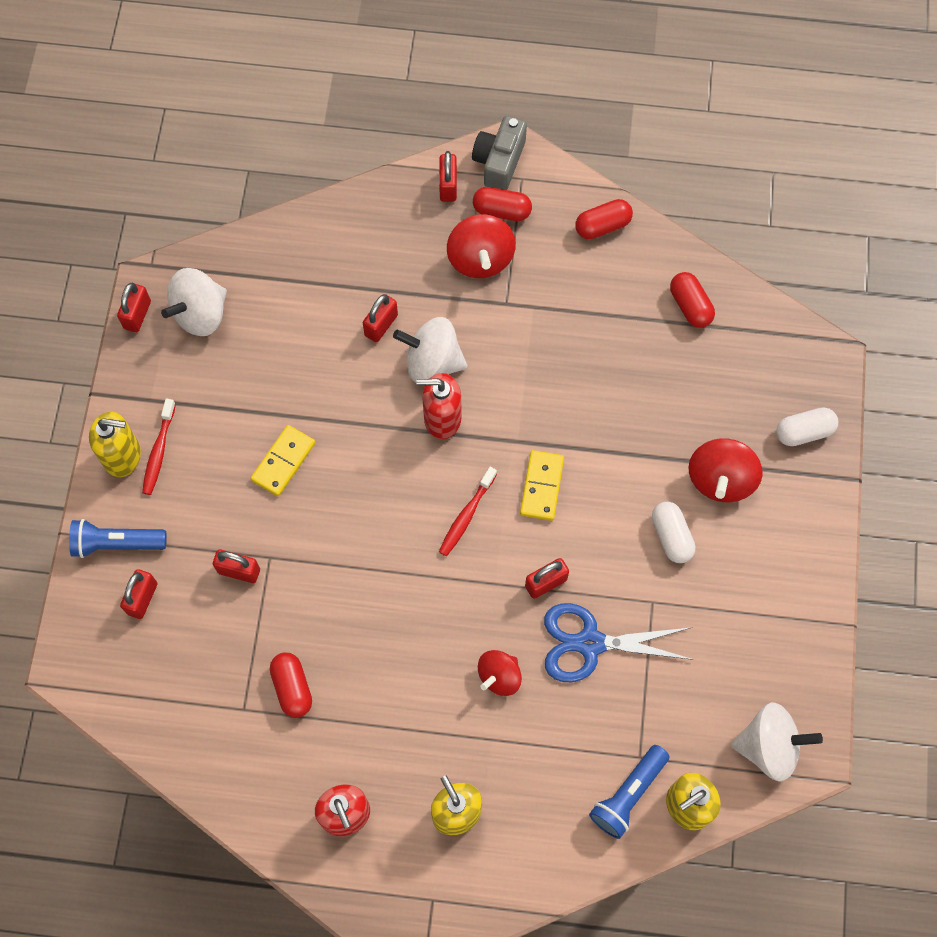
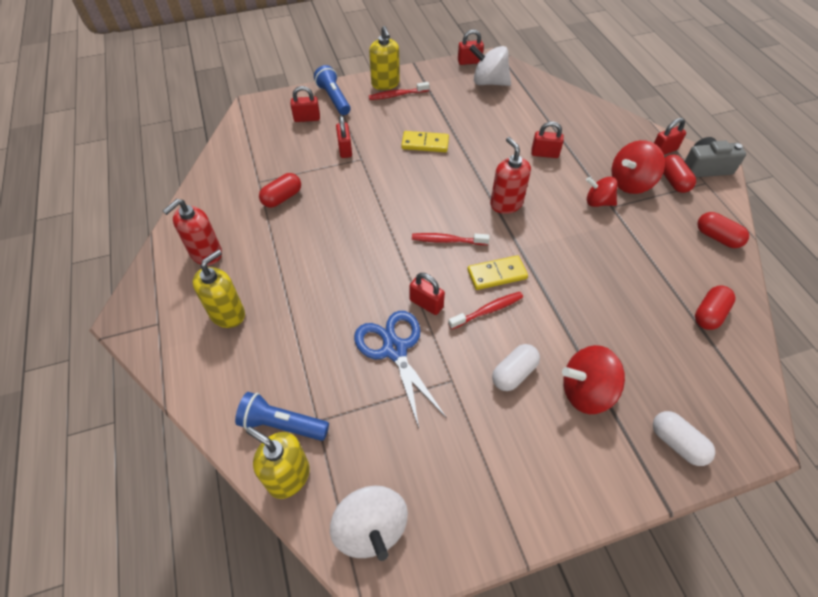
camera: 65 degrees right, 15 degrees down
white spinning top [393,317,468,383] -> none
red spinning top [478,650,522,696] -> red spinning top moved to [586,177,618,207]
none -> red toothbrush [448,292,523,330]

